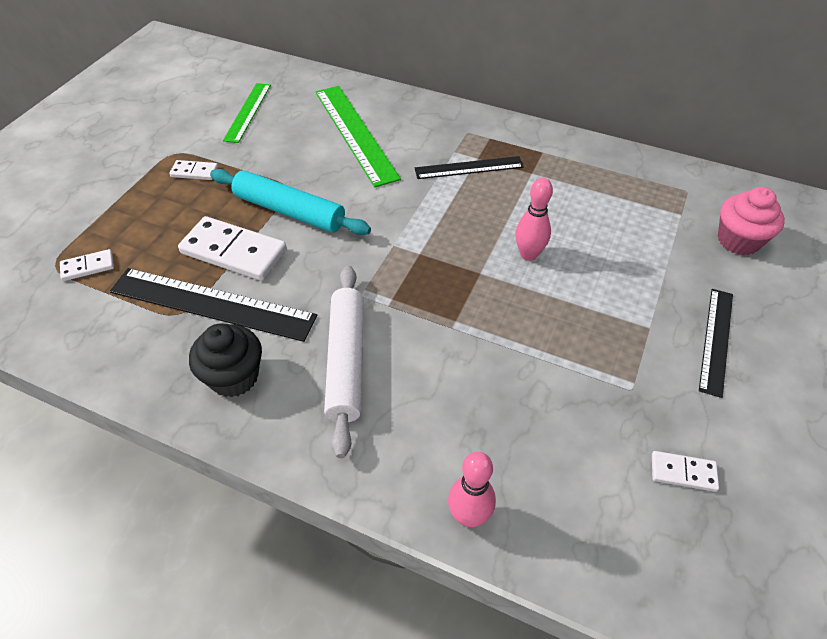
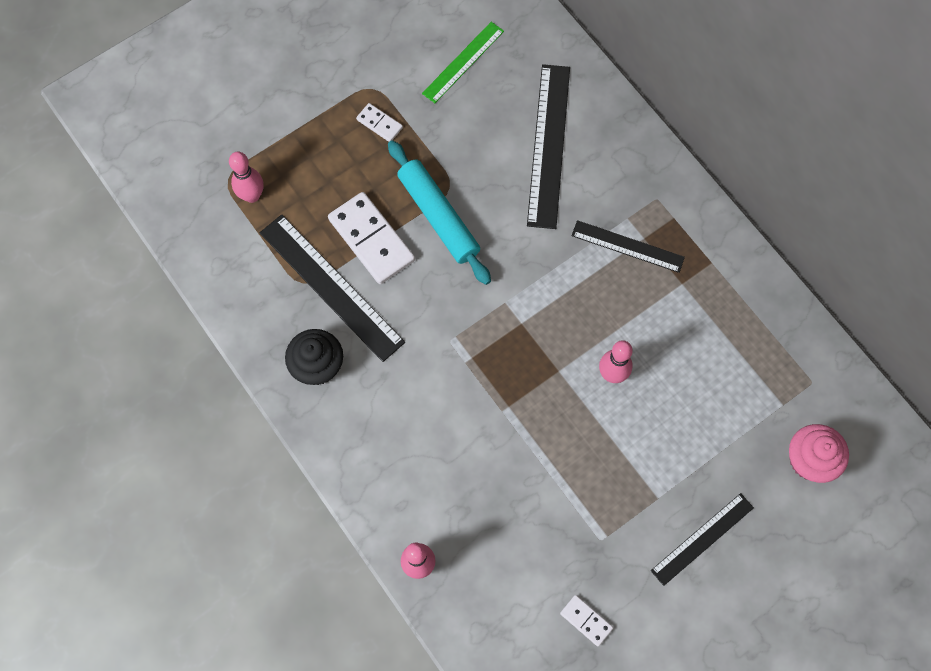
camera: 30 degrees right, 20 degrees up
white domino [60,249,114,281] -> pink bowling pin [229,152,264,203]
green ruler [316,86,401,187] -> black ruler [527,64,570,229]
white rolling pin [324,266,364,458] -> none

